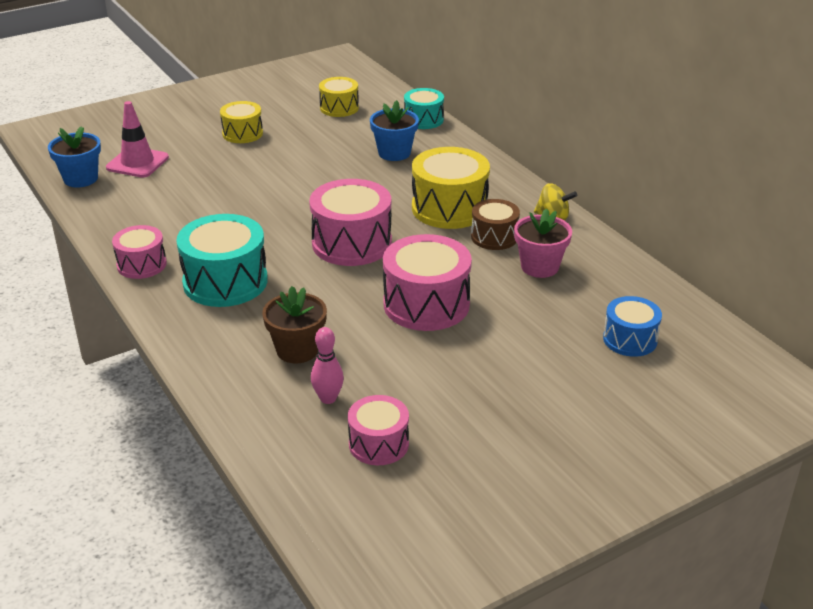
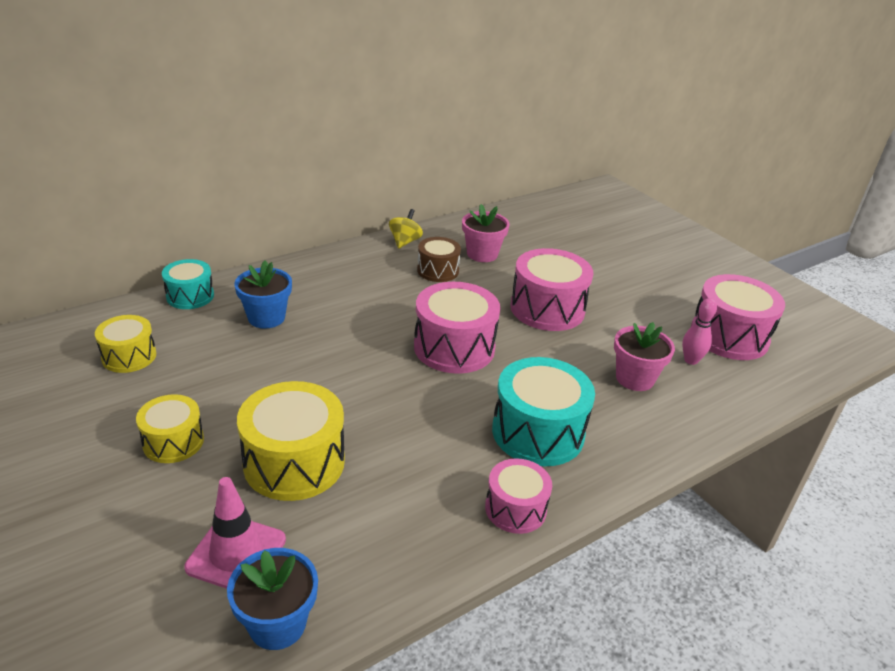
camera: 95 degrees left, 0 degrees up
brown flower pot [262,286,327,363] -> pink flower pot [614,322,675,391]
pink drum [348,395,409,465] -> pink drum [691,274,785,360], size x1.68
yellow drum [412,147,490,229] -> yellow drum moved to [237,381,345,501]
blue drum [603,296,662,357] -> none

